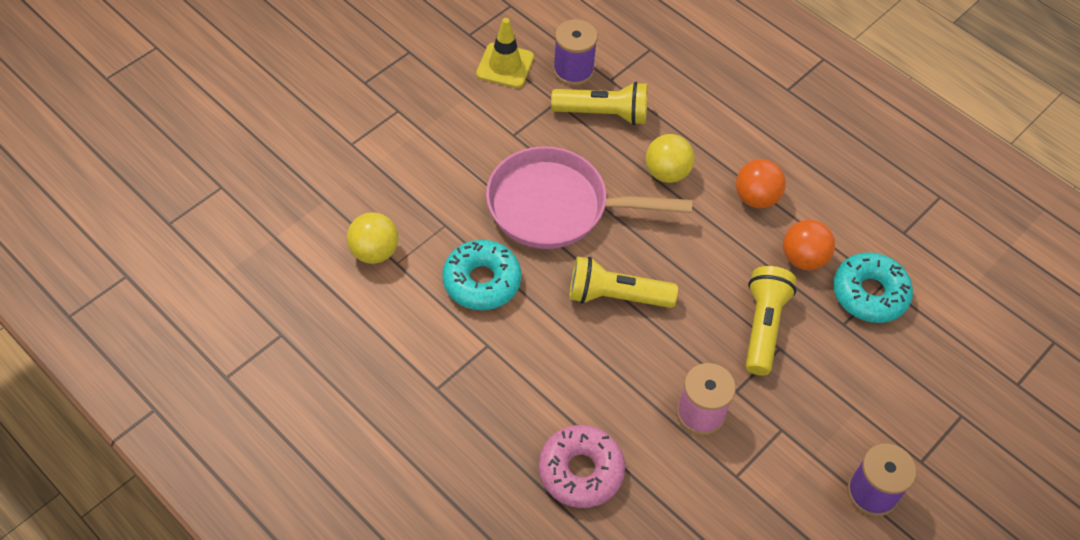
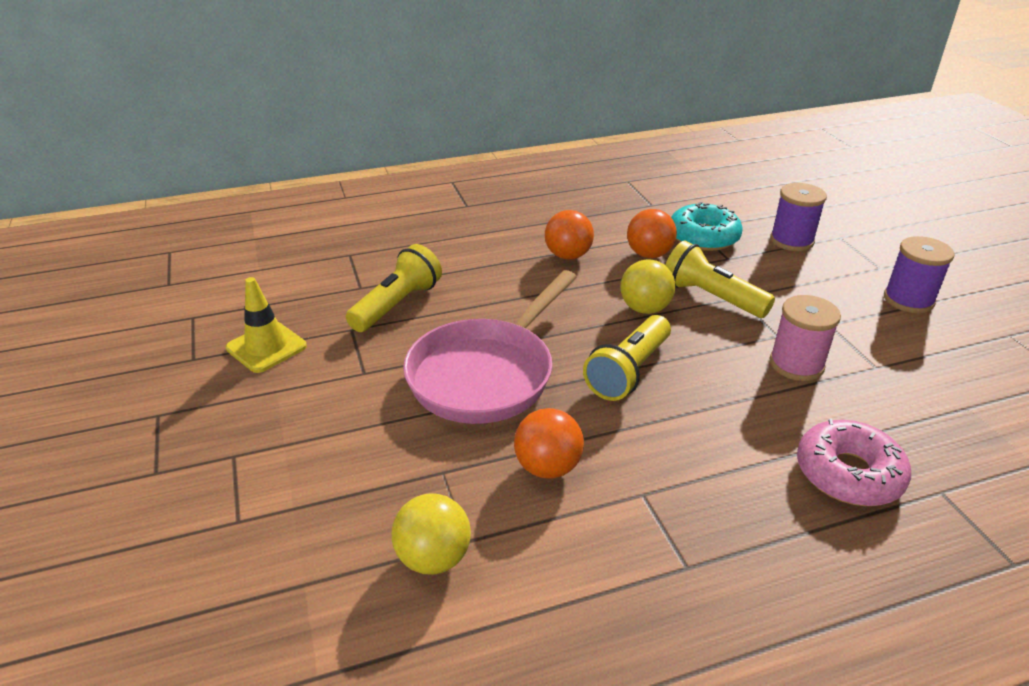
camera: 60 degrees left, 20 degrees down
turquoise donut [442,240,521,310] -> orange ball [514,408,584,479]
purple spool [553,19,598,86] -> purple spool moved to [770,183,827,251]
yellow ball [646,134,695,183] -> yellow ball moved to [620,259,676,314]

